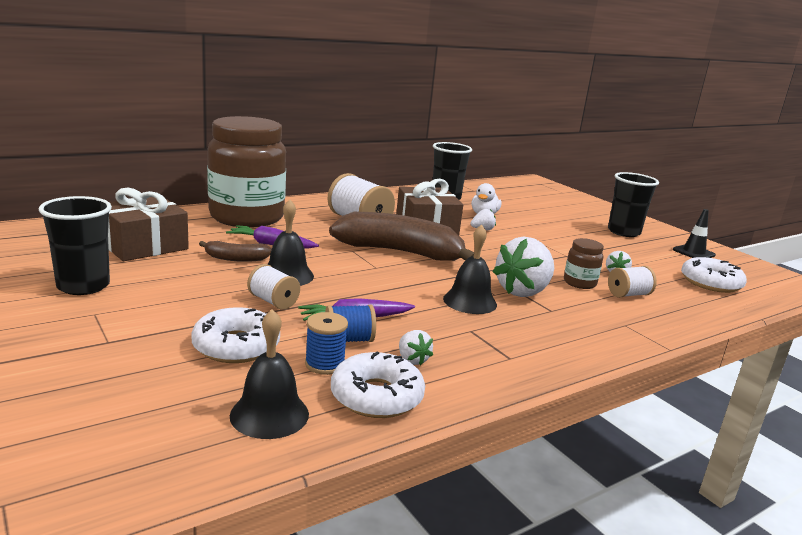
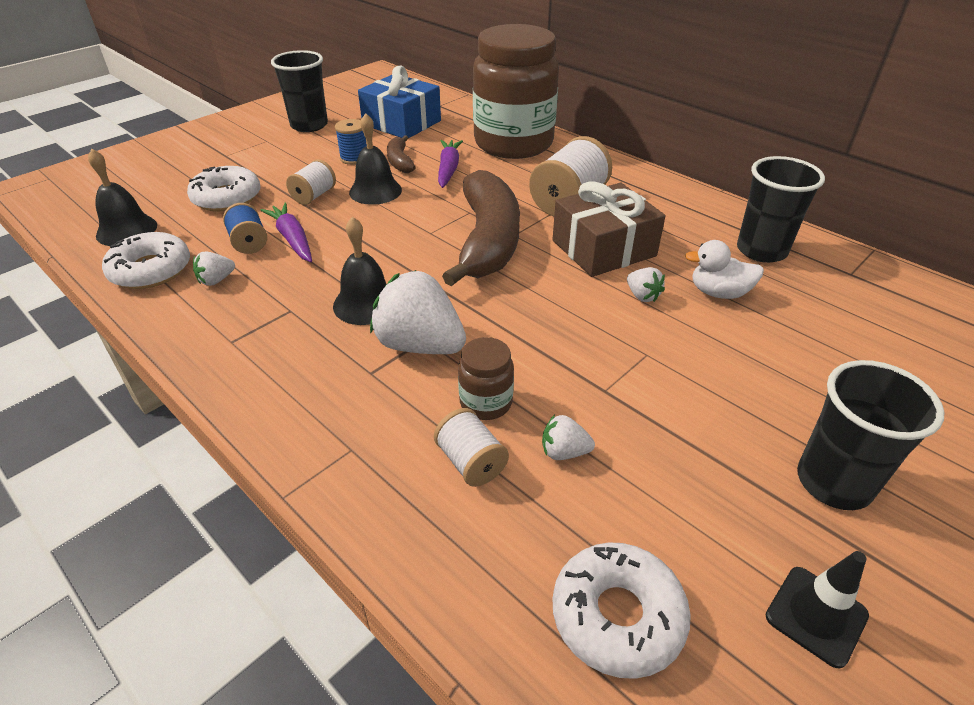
camera: 80 degrees right, 20 degrees up
brown gift [108,188,189,261] -> blue gift [358,66,441,138]
blue spool [305,312,348,375] -> blue spool moved to [335,119,367,165]

